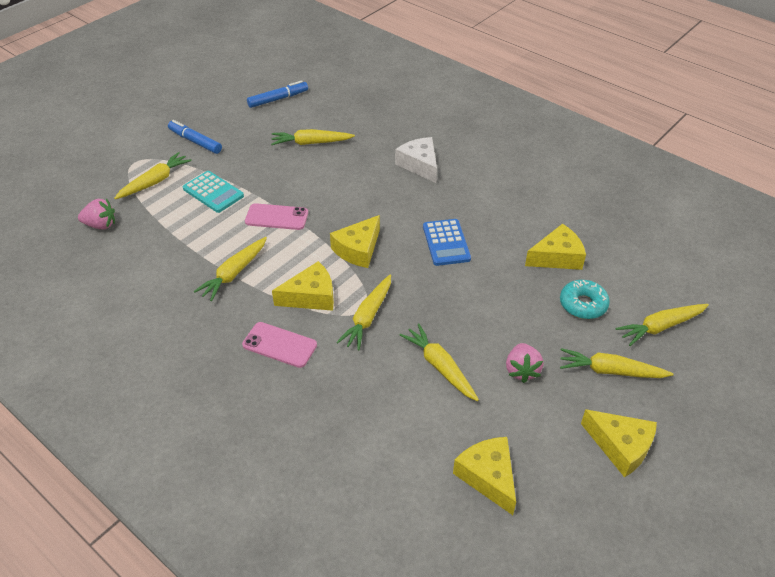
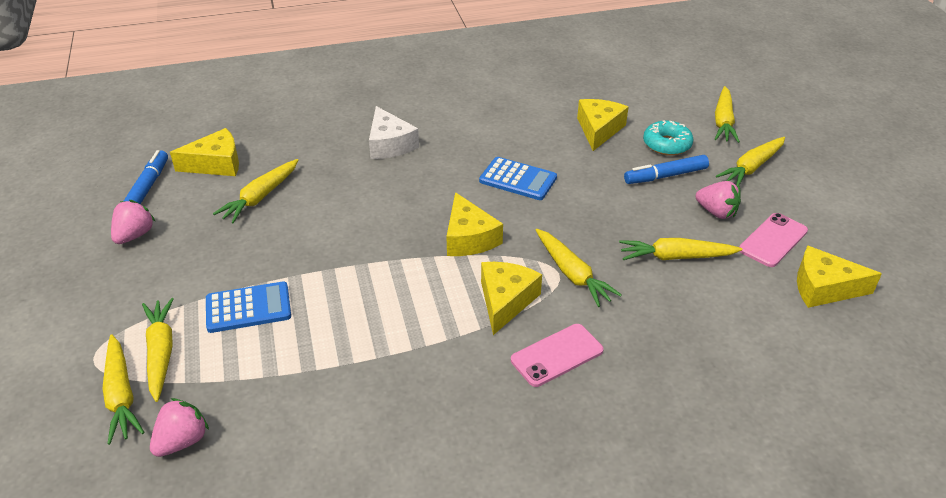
camera: 55 degrees left, 5 degrees down
blue marker [168,120,222,154] -> blue marker moved to [624,155,709,184]
turquoise calculator [183,171,244,213] -> blue calculator [206,282,291,333]
yellow carrot [193,237,267,301] -> yellow carrot moved to [102,334,145,445]
pink phone [245,203,308,230] -> pink phone moved to [739,213,808,267]
white cheese [395,137,437,183] -> white cheese turned 120 degrees counterclockwise [369,106,419,159]
yellow cheese [581,409,657,478] -> yellow cheese moved to [170,128,239,176]
none -> pink strawberry [111,200,156,244]

